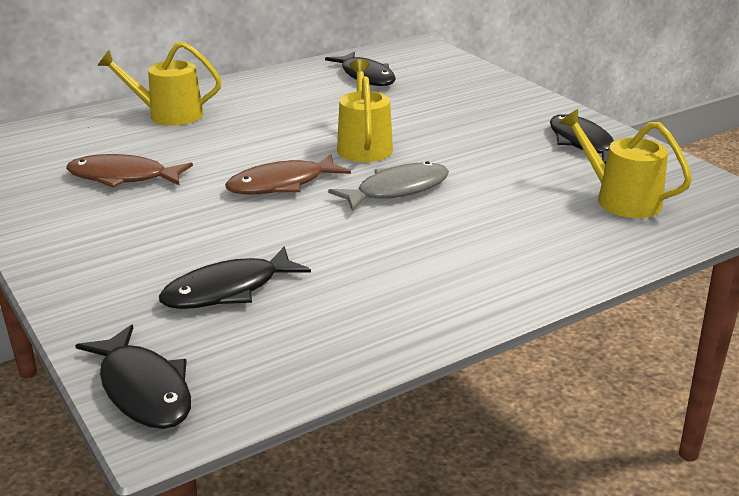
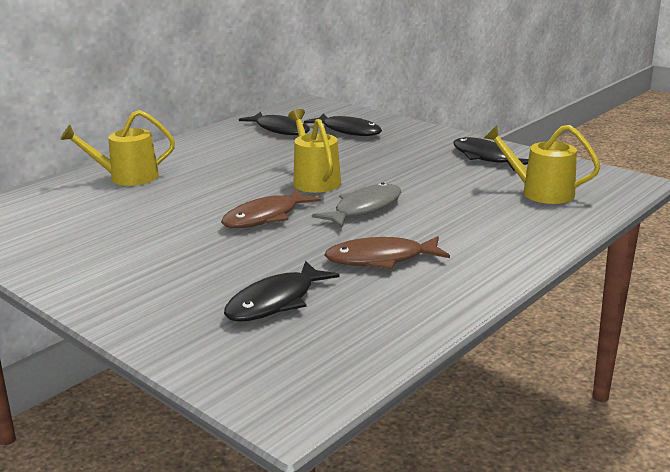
camera: 15 degrees left, 5 degrees down
brown fish [66,154,193,188] -> brown fish moved to [325,236,450,269]
black fish [75,324,191,429] -> black fish moved to [304,113,382,136]

